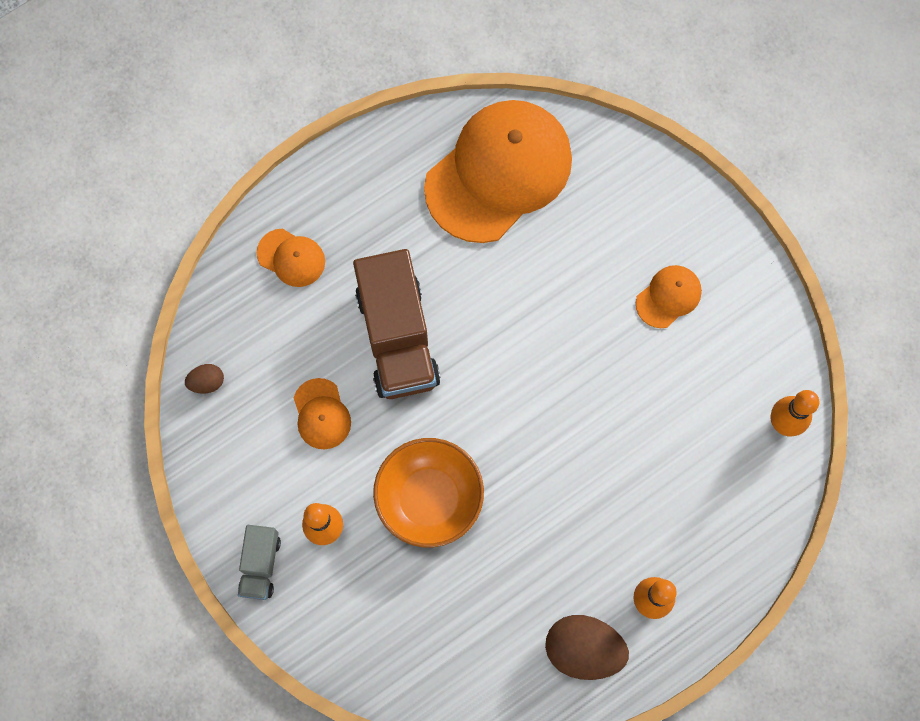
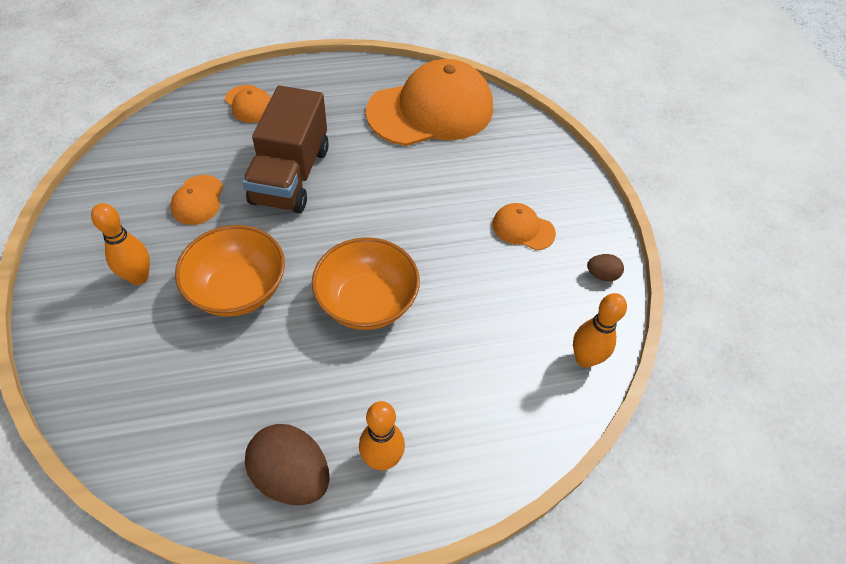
camera: 20 degrees right, 20 degrees down
brown egg [185,364,224,394] -> brown egg moved to [587,254,624,281]
grey truck [238,525,281,600] -> none
orange cap [636,265,702,328] -> orange cap turned 135 degrees counterclockwise [492,203,556,250]
none -> orange bowl [312,237,420,330]

